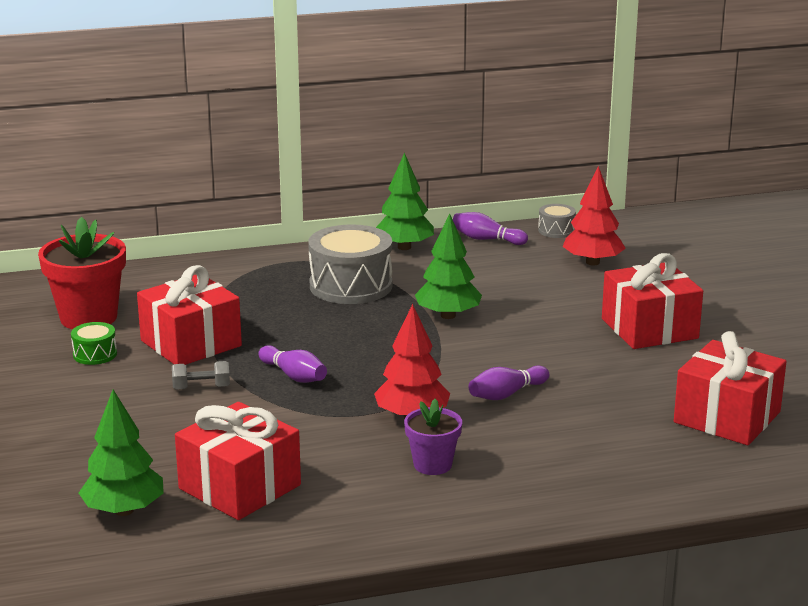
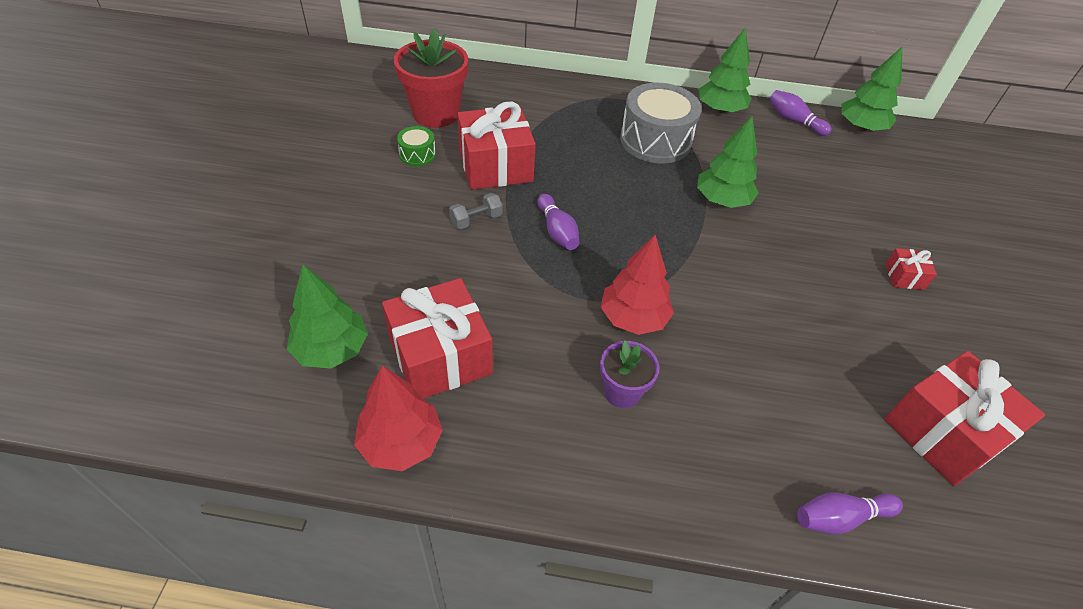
camera: 20 degrees right, 25 degrees up
grey dumbbell [172,361,230,390] -> grey dumbbell turned 45 degrees counterclockwise [449,193,502,229]
purple bowling pin [469,366,549,400] -> purple bowling pin moved to [797,492,903,535]
grey drum [538,204,576,238] -> green tree [841,46,903,132]
red tree [563,166,626,265] -> red tree moved to [354,365,443,471]
red gift [602,253,703,349] -> red gift [885,248,937,290], size x0.45

